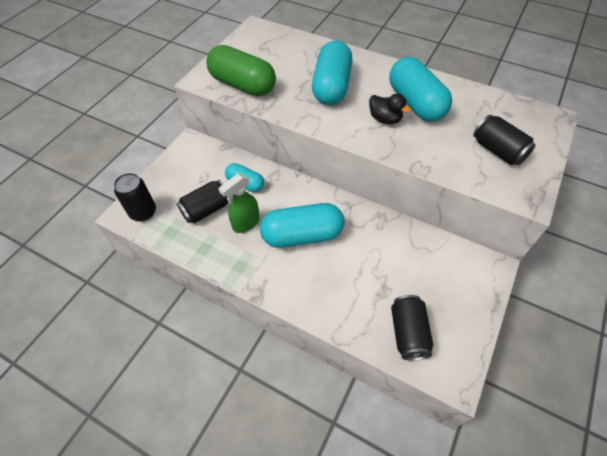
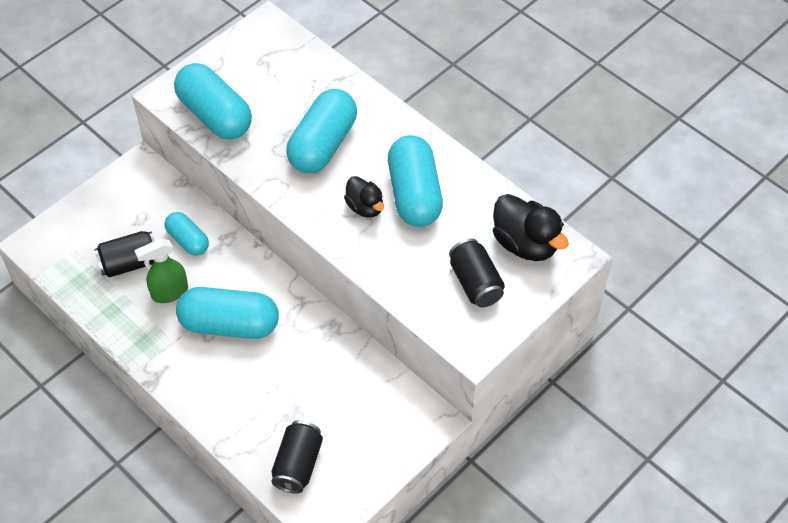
camera: 15 degrees right, 0 degrees up
black can [114,173,156,221] -> none
green capsule [206,45,276,96] -> turquoise capsule [174,63,252,140]
none -> black duck [493,194,569,261]

